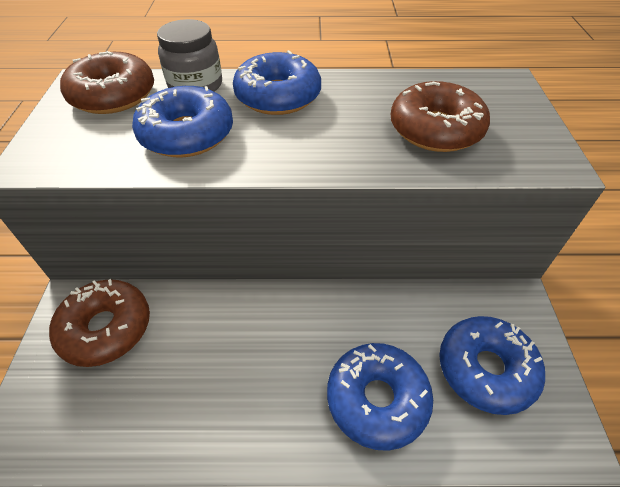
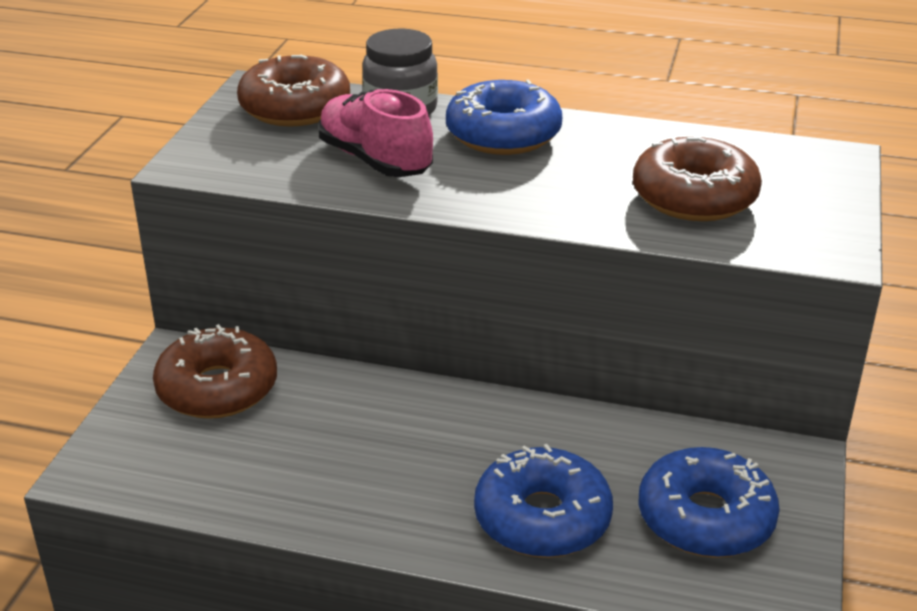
camera: 15 degrees right, 15 degrees down
blue donut [132,86,233,157] -> pink shoe [318,89,433,177]

